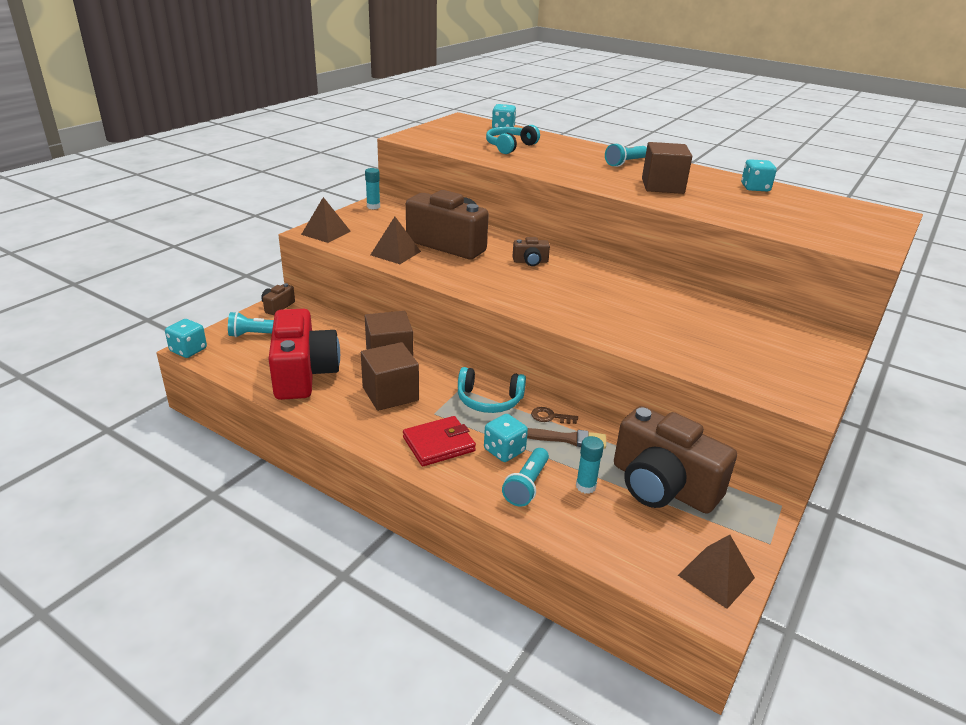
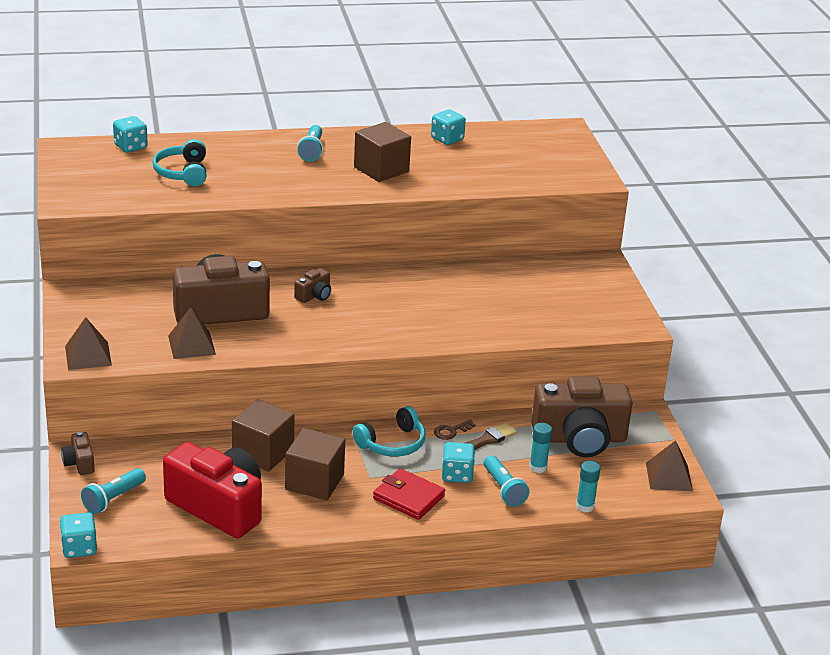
camera: 45 degrees left, 0 degrees up
turquoise glue stick [365,168,380,209] -> turquoise glue stick moved to [576,461,600,513]
red wallet [403,416,476,466] -> red wallet turned 75 degrees counterclockwise [373,468,445,520]

